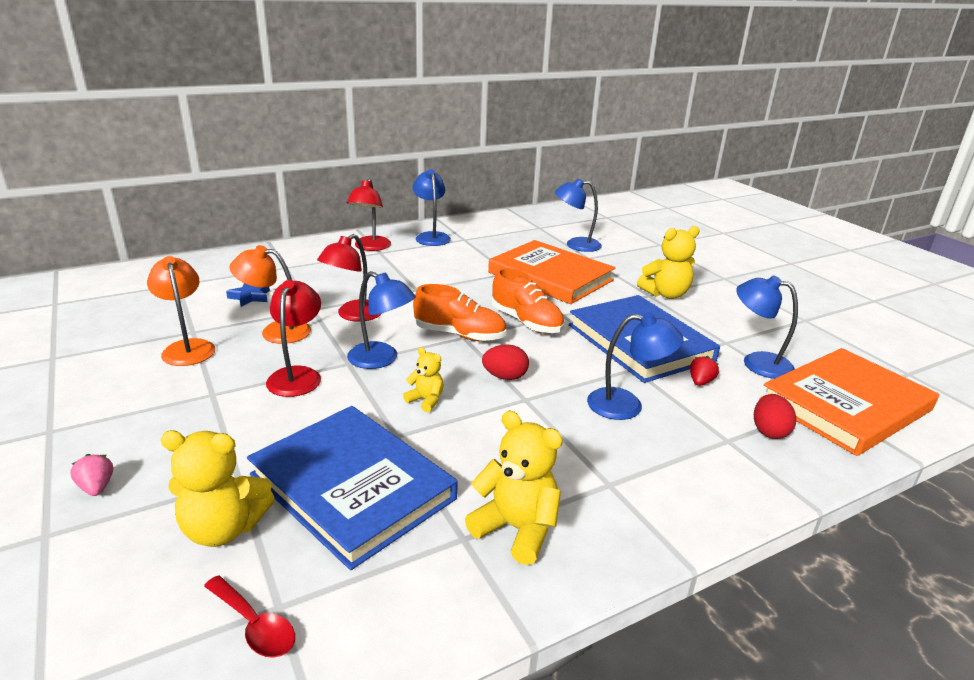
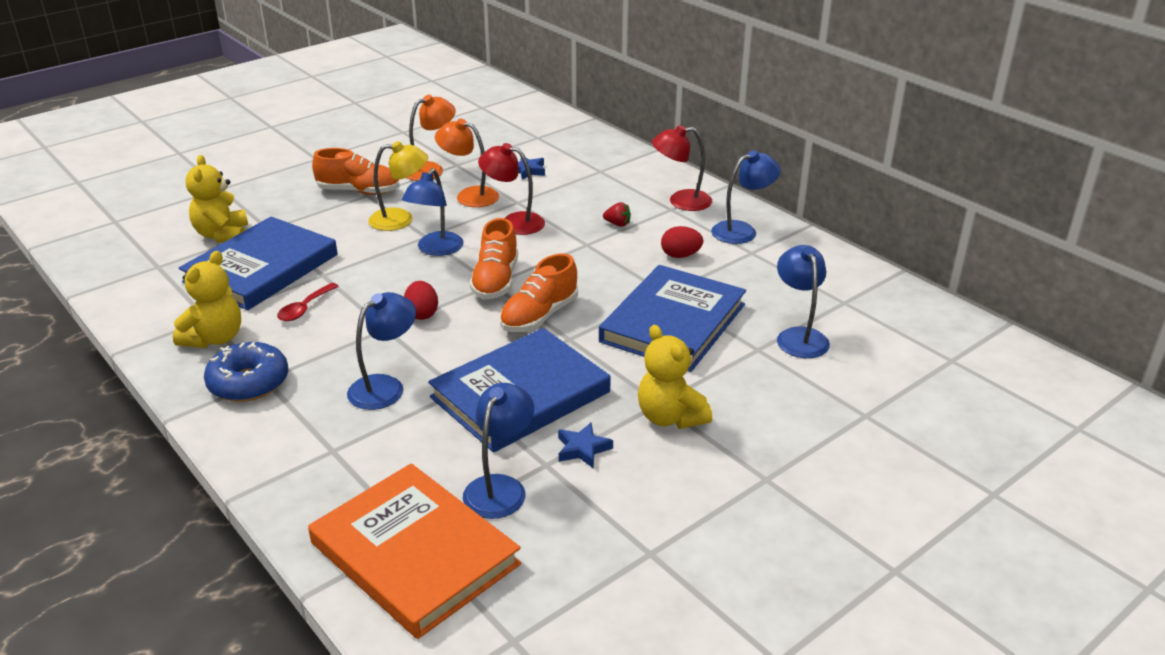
camera: 80 degrees right, 5 degrees up
pink strawberry [70,454,113,496] -> none
red spoon [204,575,295,658] -> red spoon moved to [277,283,339,321]
orange lamp [229,245,311,344] -> orange lamp turned 60 degrees counterclockwise [435,119,499,207]
red lamp [266,280,321,397] -> yellow lamp [368,141,428,231]
yellow teddy bear [403,347,444,412] -> none
orange book [488,240,616,304] -> blue book [599,265,746,372]
blue lamp [587,312,684,420] -> blue lamp turned 135 degrees counterclockwise [347,292,416,410]
red strawberry [690,356,719,386] -> red strawberry moved to [603,202,631,227]
red egg [754,394,796,439] -> red egg moved to [661,226,703,258]
none -> blue donut [204,342,288,402]
none -> orange shoe [312,148,400,195]
none -> blue star [558,423,613,468]

